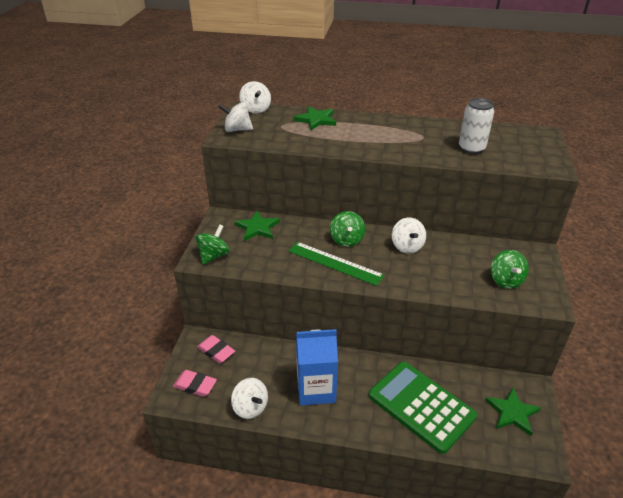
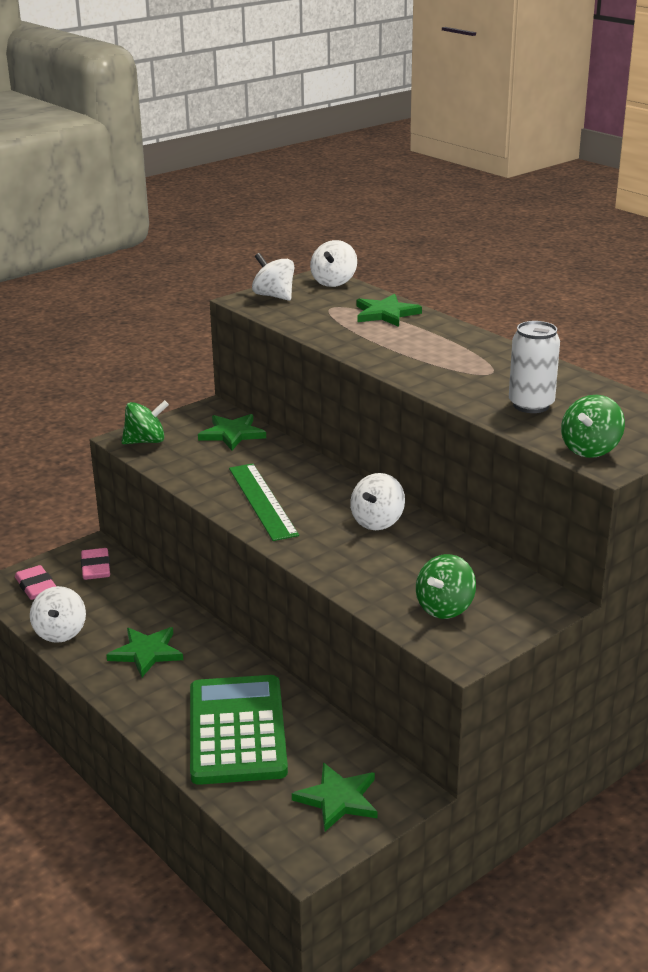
camera: 40 degrees right, 10 degrees down
blue carton [296,329,338,406] -> green star [106,627,183,677]
green spinning top [330,211,365,247] -> green spinning top moved to [561,395,625,458]

